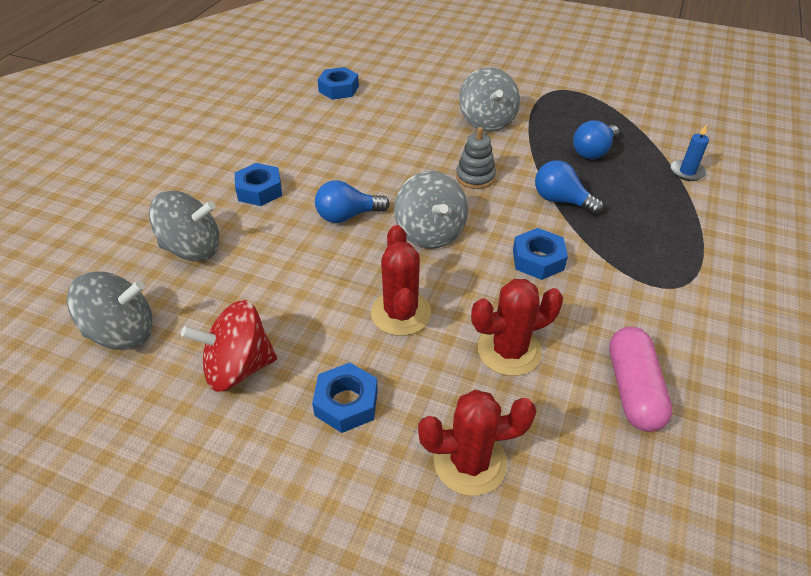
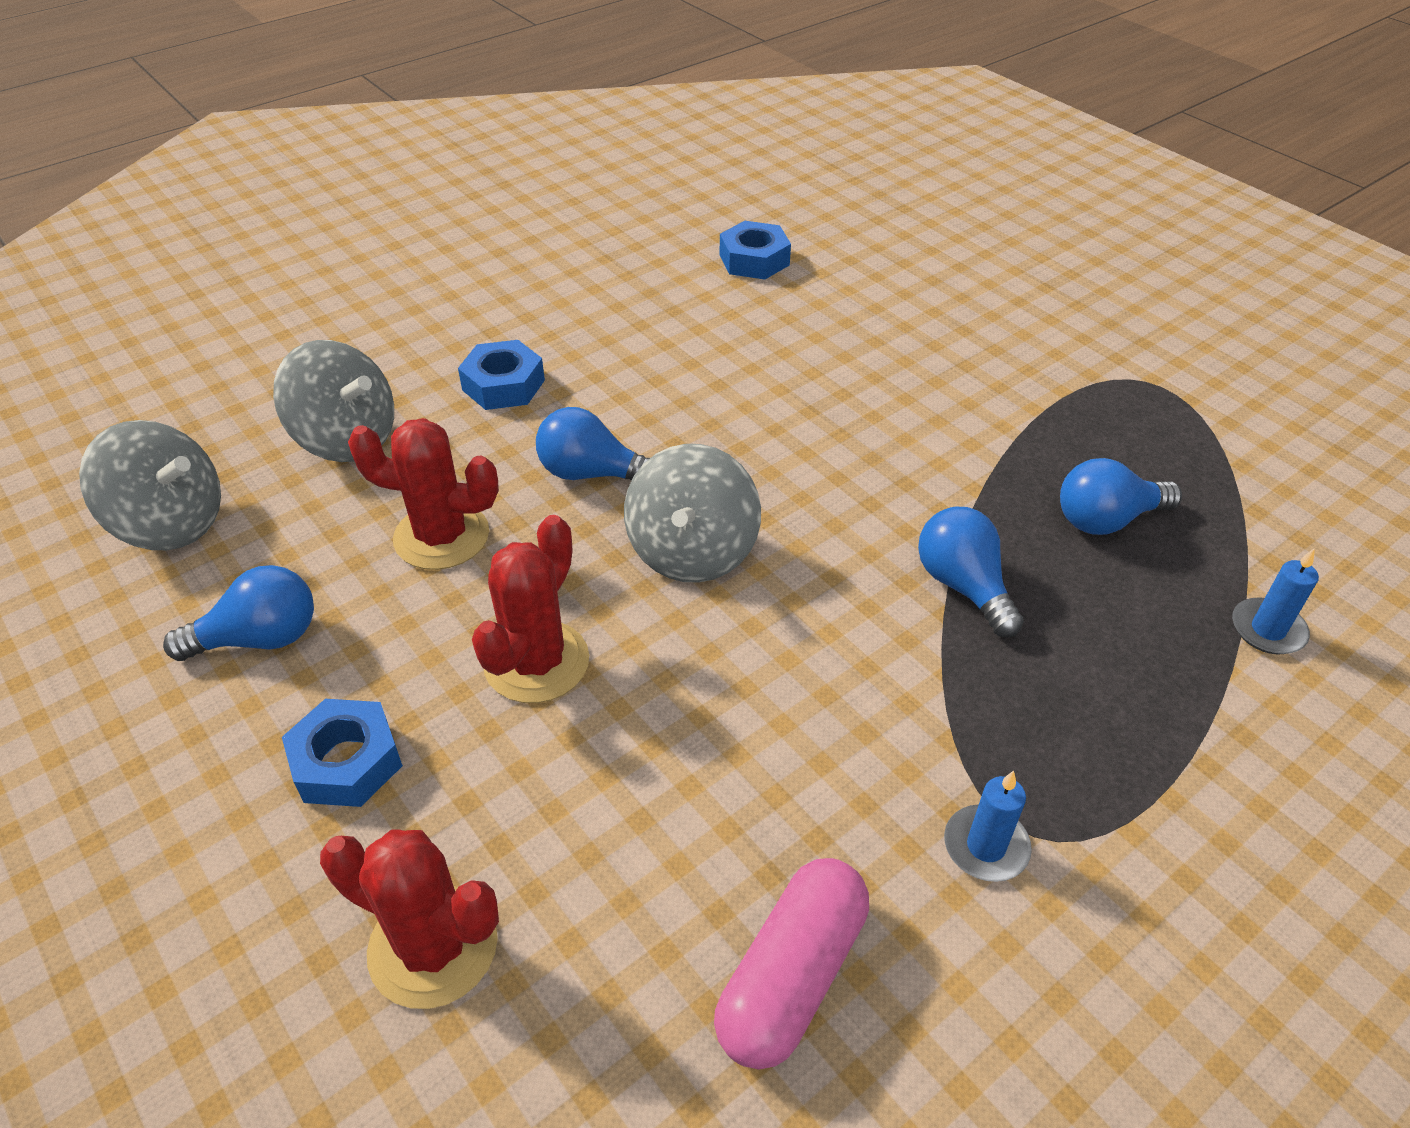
camera: 30 degrees right, 0 degrees up
red spinning top [181,300,277,392] -> blue light bulb [163,565,314,661]
grey stacking toy [456,127,496,189] -> none
grey spinning top [459,67,520,132] -> none
red cactus [471,279,563,376] -> red cactus moved to [348,418,499,570]
blue nut [513,228,568,280] -> none
none -> blue candle [944,771,1032,882]

